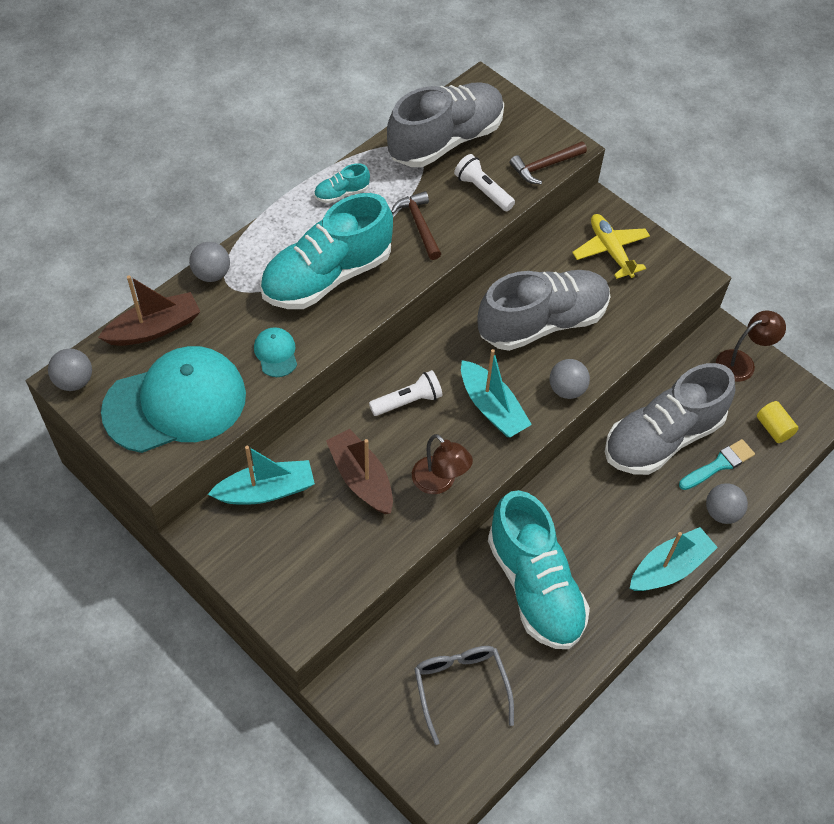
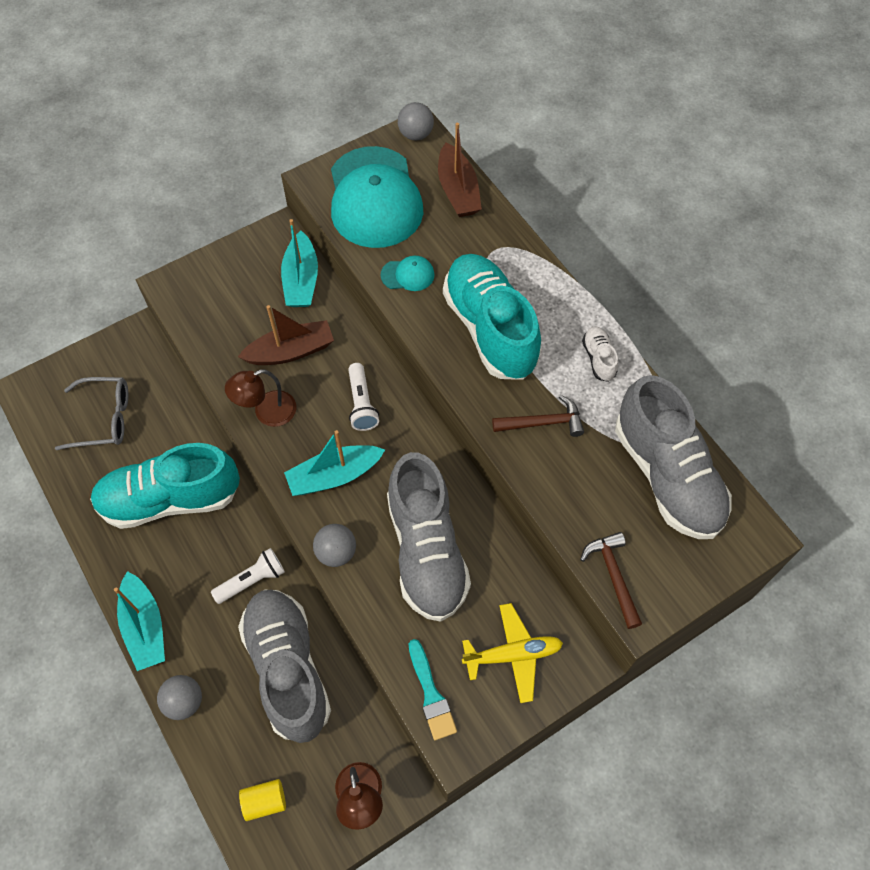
camera: 105 degrees right, 5 degrees up
grey ball [189,242,230,282] -> none
turquoise shoe [314,163,370,203] -> white shoe [582,327,618,382]
white flashlight [454,154,515,211] -> white flashlight moved to [211,548,285,604]
turquoise brush [679,439,755,490] -> turquoise brush moved to [409,639,457,740]

